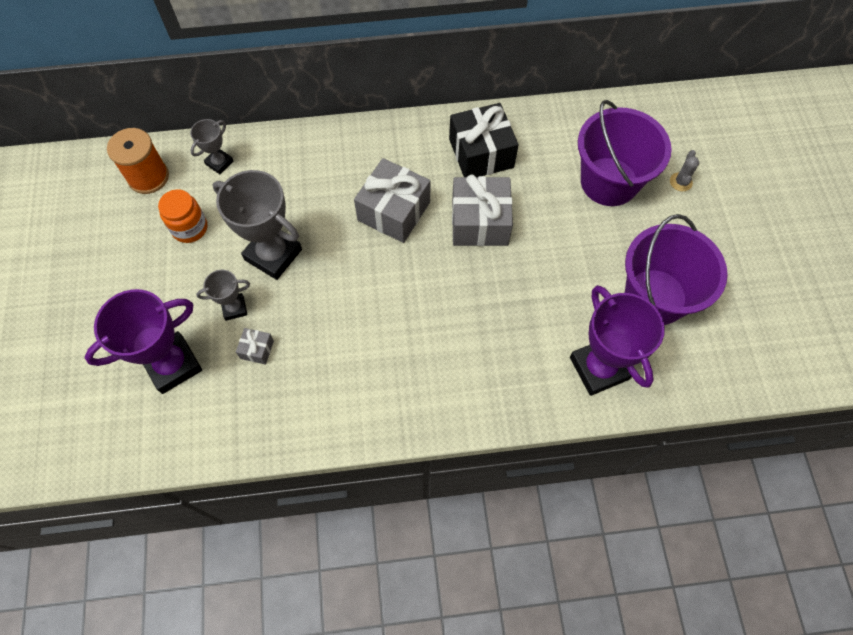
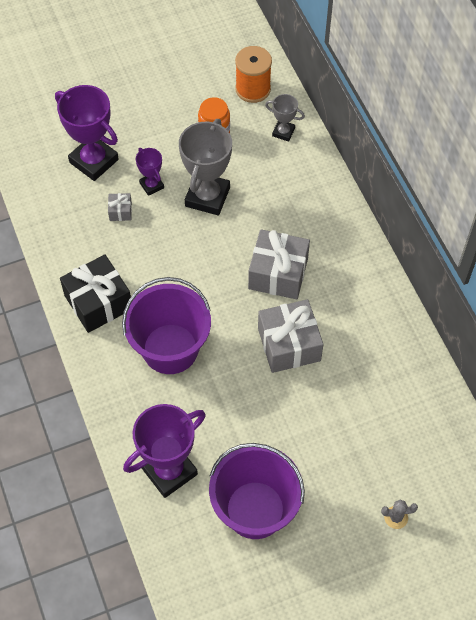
camera: 75 degrees right, 5 degrees down
grey trophy [196,270,250,321] -> purple trophy [136,148,164,196]
black gift [449,103,519,177] -> black gift moved to [60,254,131,333]
purple bucket [578,100,672,206] -> purple bucket moved to [122,277,211,374]

